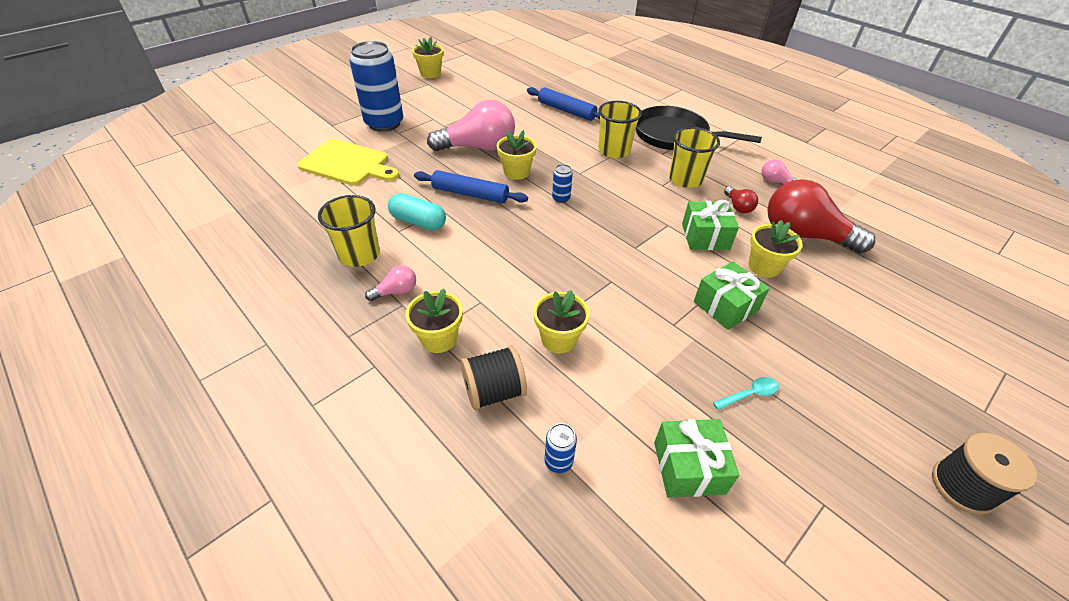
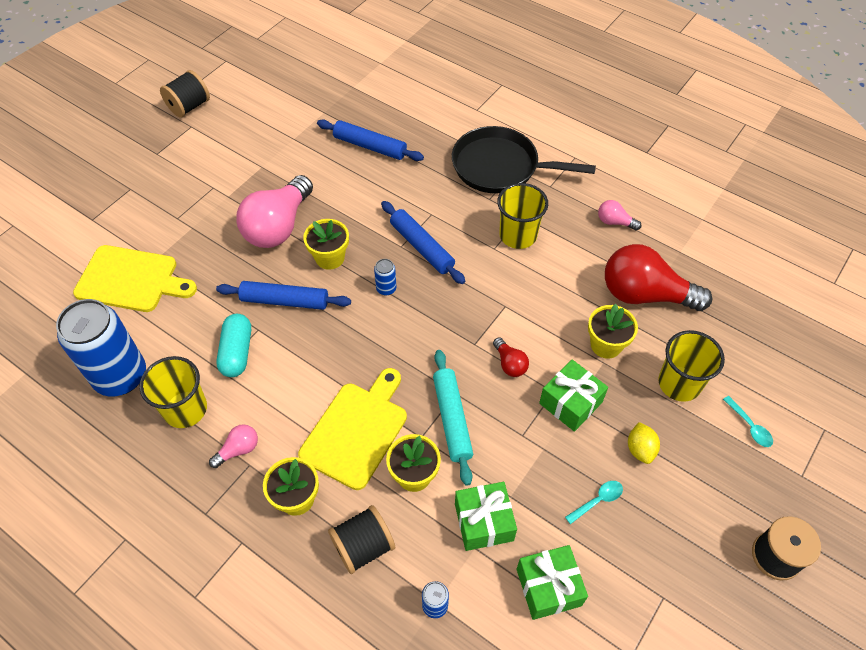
camera: 10 degrees left, 10 degrees up
blue can [350,41,403,132] -> blue can moved to [56,299,146,396]
turquoise capsule [388,193,446,230] -> turquoise capsule turned 75 degrees clockwise [216,314,251,377]
yellow flower pot [412,37,444,78] -> black spool [160,70,210,118]
pink light bulb [427,100,515,151] -> pink light bulb turned 135 degrees clockwise [236,175,313,248]
yellow cup [598,101,642,158] -> yellow cup moved to [658,330,725,402]
green gift [682,200,739,250] -> green gift moved to [455,482,517,551]
red light bulb [724,186,758,213] -> red light bulb moved to [493,337,529,377]
none -> yellow cutting board [298,368,407,490]
none -> blue rolling pin [381,201,465,284]
none -> turquoise rolling pin [433,350,473,486]
none -> yellow lemon [628,422,660,464]
none -> turquoise spoon [723,396,773,447]

